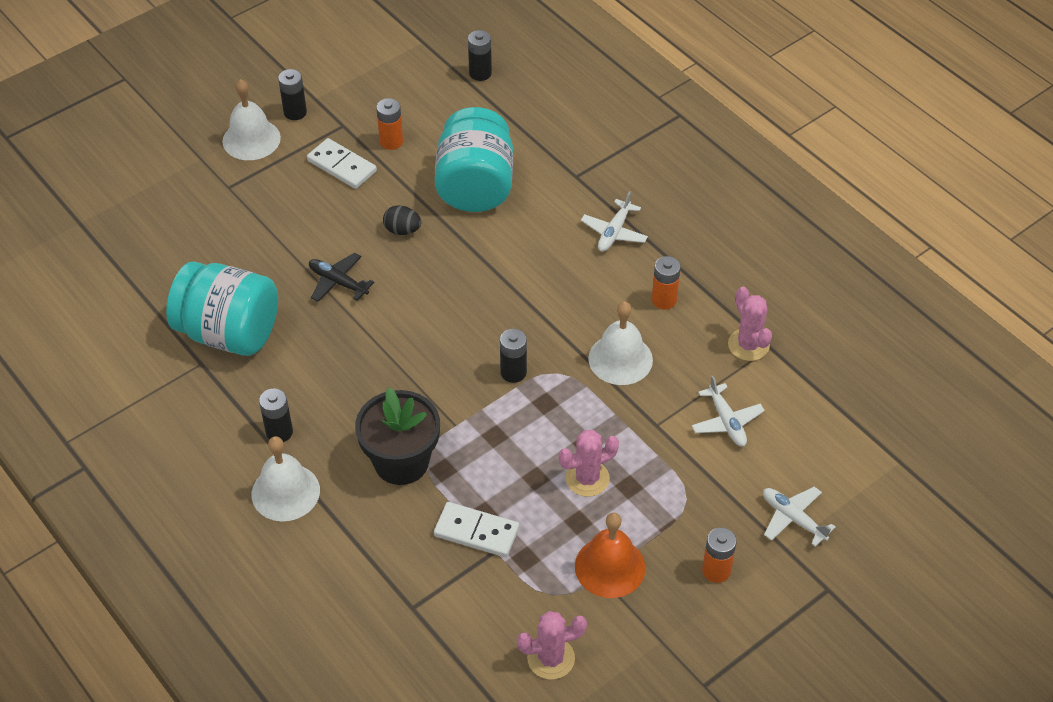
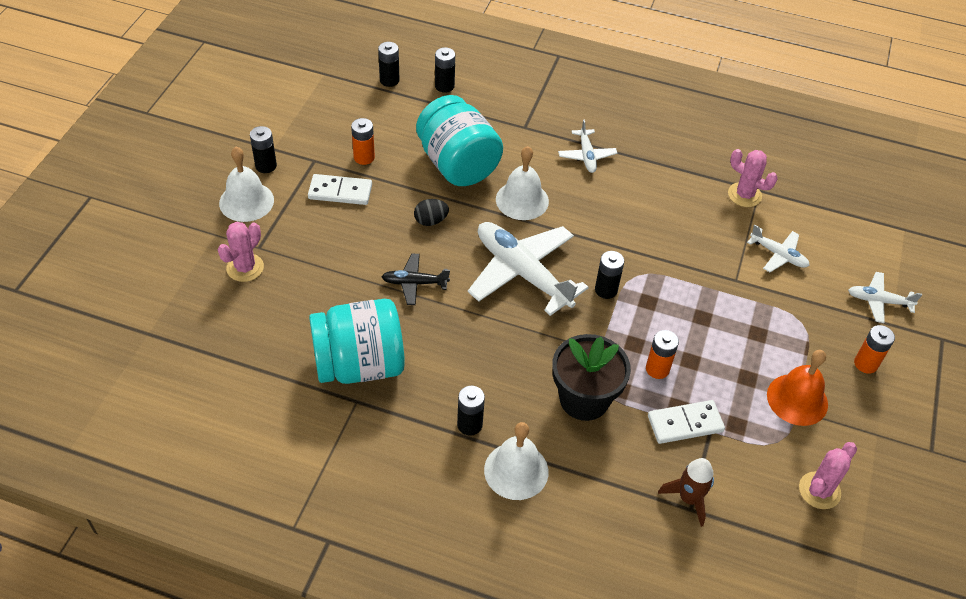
camera: 35 degrees left, 0 degrees up
pink cactus [559,430,619,497] -> pink cactus moved to [218,222,264,282]
white bell [588,301,653,385] -> white bell moved to [496,146,549,220]
orange battery [652,256,681,310] -> orange battery moved to [646,330,679,379]
none -> black battery [435,47,455,93]
none -> white plane [468,222,589,316]
none -> brown rocket [658,458,714,527]

